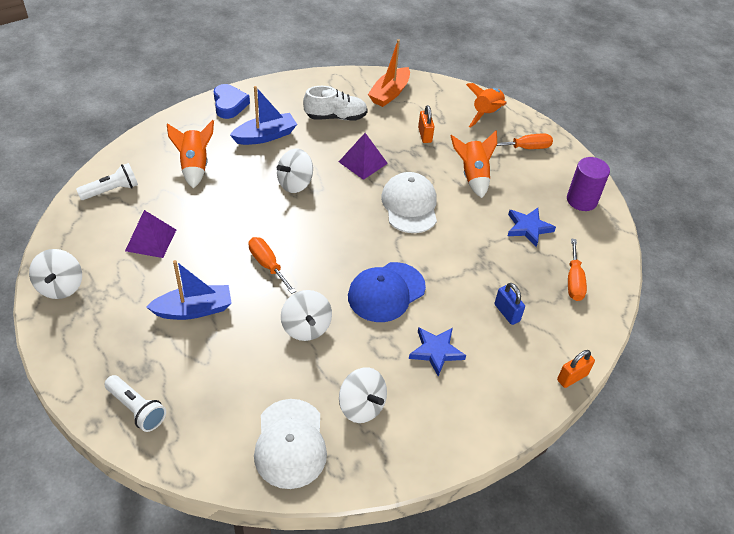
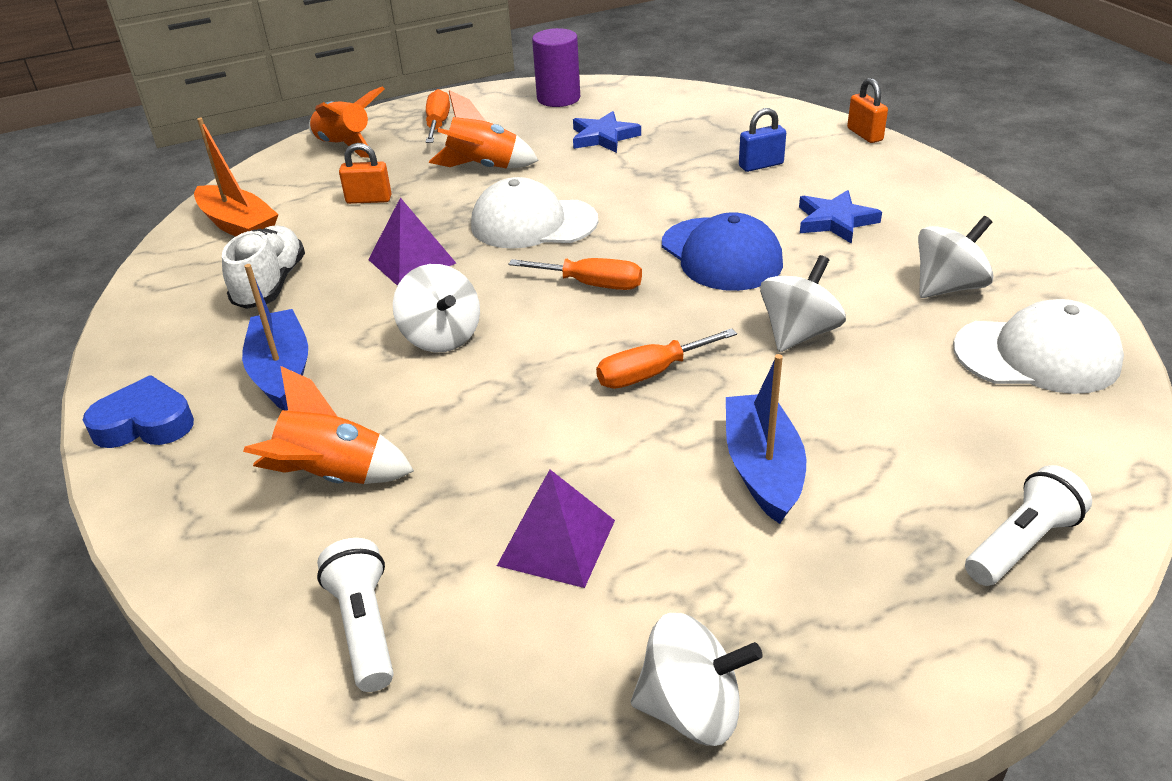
camera: 75 degrees left, 10 degrees down
white spinning top [281,290,332,341] -> white spinning top turned 45 degrees counterclockwise [760,255,846,352]
orange screwdriver [568,238,587,301] -> orange screwdriver moved to [509,258,642,290]

